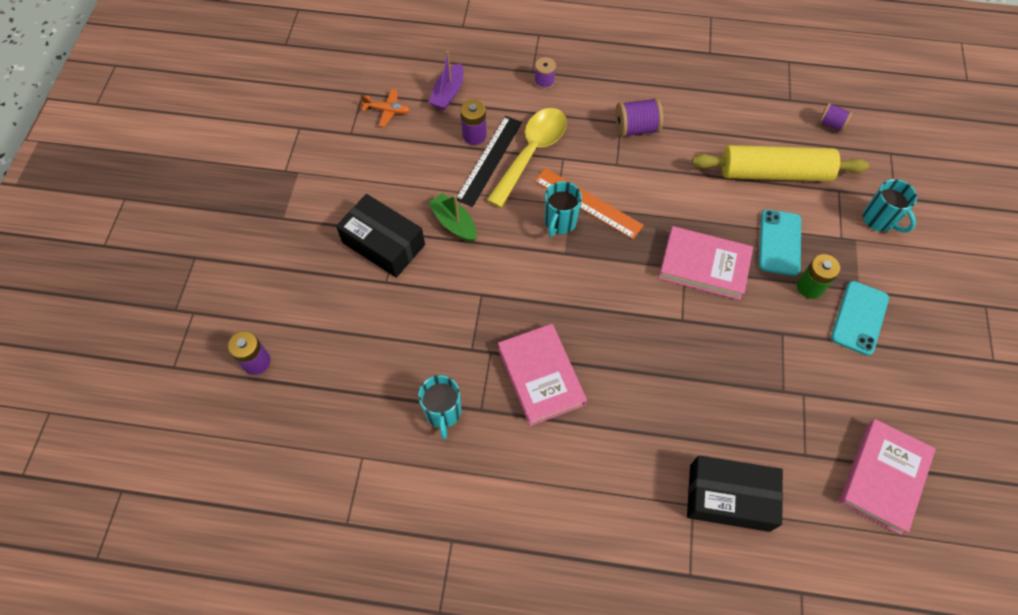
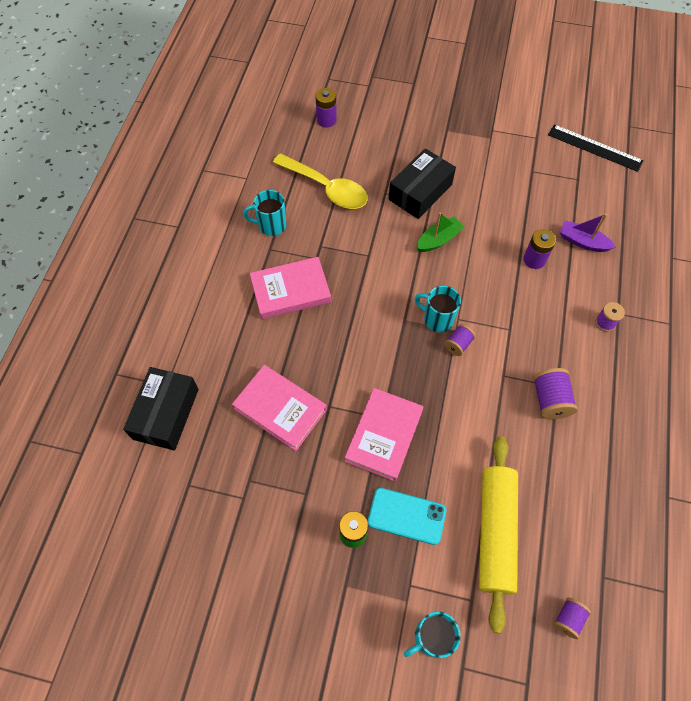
camera: 95 degrees right, 0 degrees up
orange plane [361,89,410,127] -> none
black ruler [457,116,522,207] -> black ruler moved to [548,125,644,172]
yellow spoon [487,108,567,208] -> yellow spoon moved to [273,153,368,209]
orange ruler [534,168,644,239] -> purple spool [444,324,476,356]
turquoise phone [831,281,889,356] -> none
pink book [839,419,936,535] -> pink book moved to [232,365,327,451]

